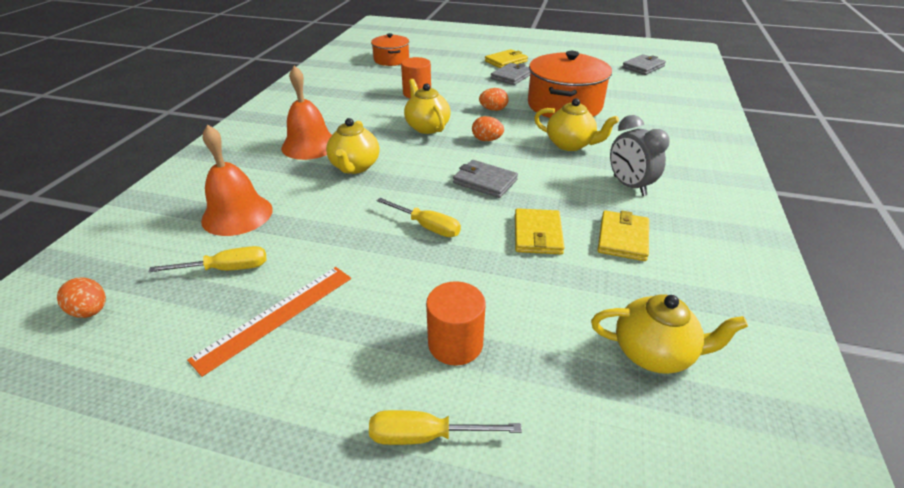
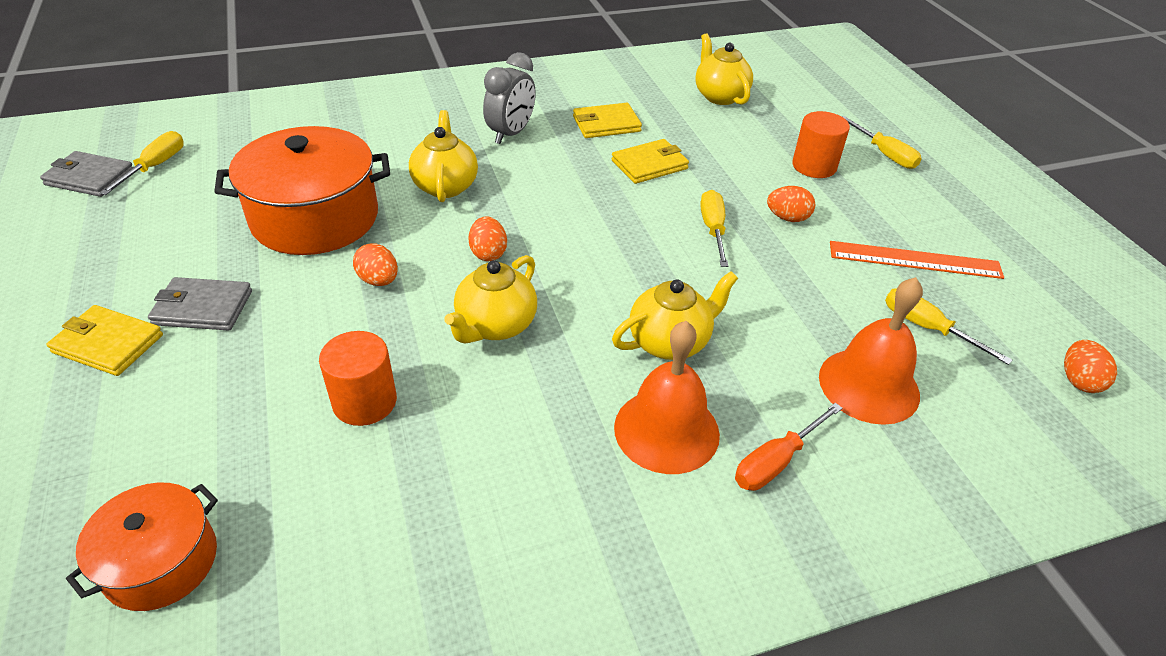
camera: 125 degrees left, 5 degrees up
grey wallet [453,160,518,198] -> none
none -> yellow screwdriver [100,131,184,195]
none -> orange screwdriver [735,403,843,491]
none -> orange egg [767,186,815,222]

